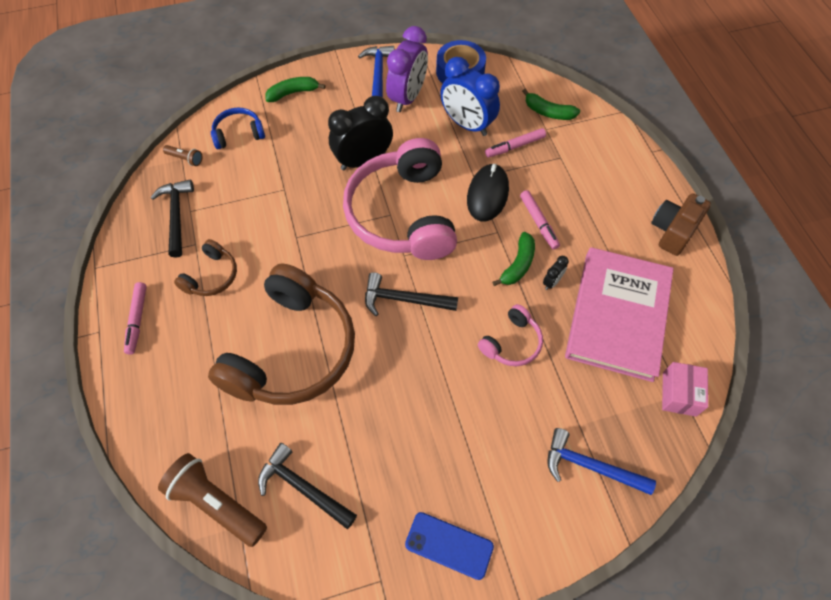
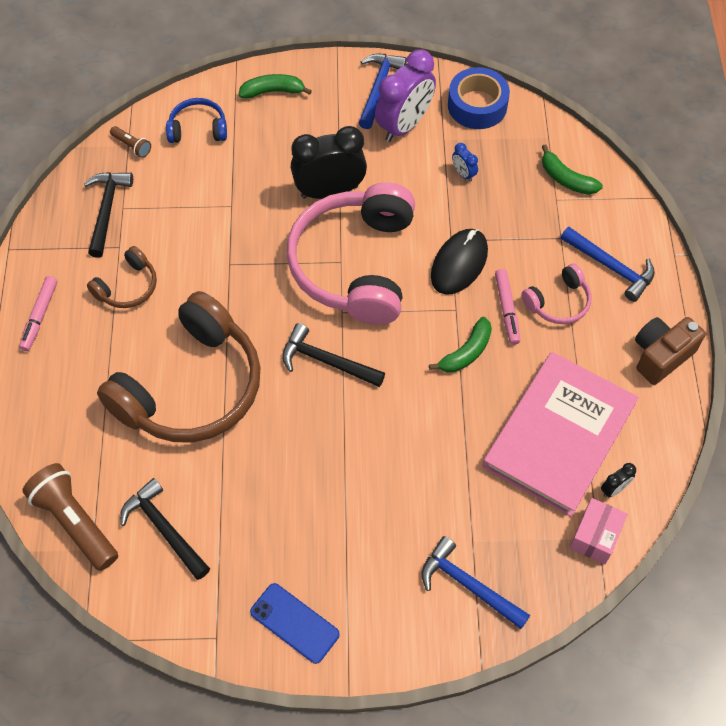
camera: 15 degrees right, 0 degrees up
blue clock [440,57,500,136] -> blue clock [452,143,478,182], size x0.43
pink headphones [478,304,543,366] -> pink headphones moved to [521,264,591,324]
pink marker [485,128,546,158] -> none
black clock [543,256,569,290] -> black clock moved to [601,463,636,497]
none -> blue hammer [560,227,655,302]

